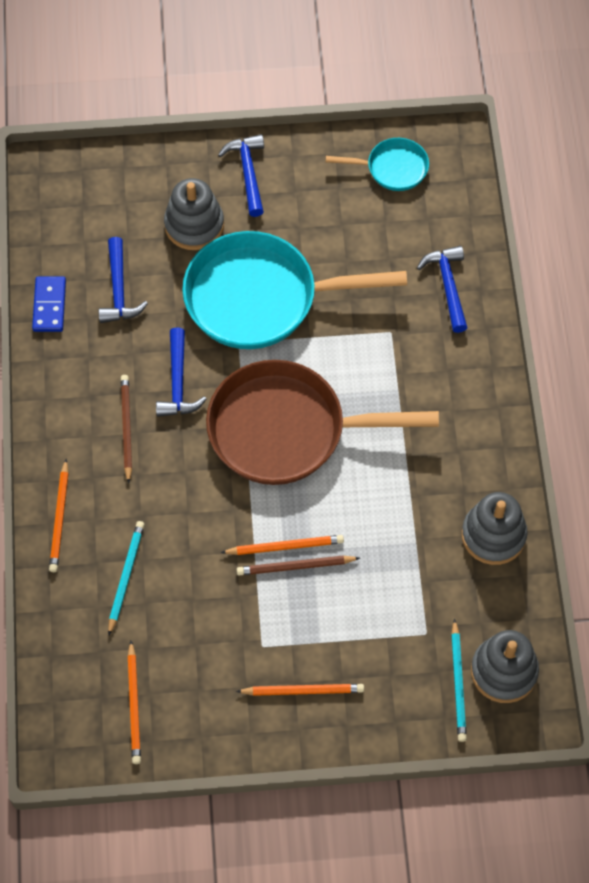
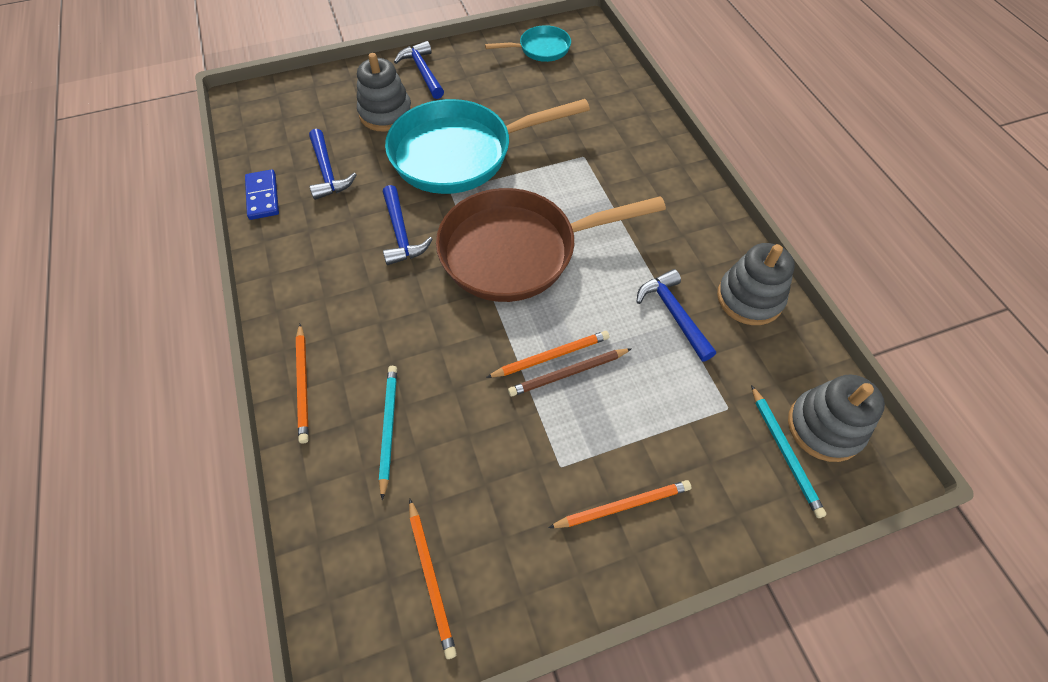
camera: 15 degrees left, 5 degrees down
brown pencil [121,375,132,484] -> none
blue hammer [417,246,468,333] -> blue hammer moved to [636,269,716,362]

